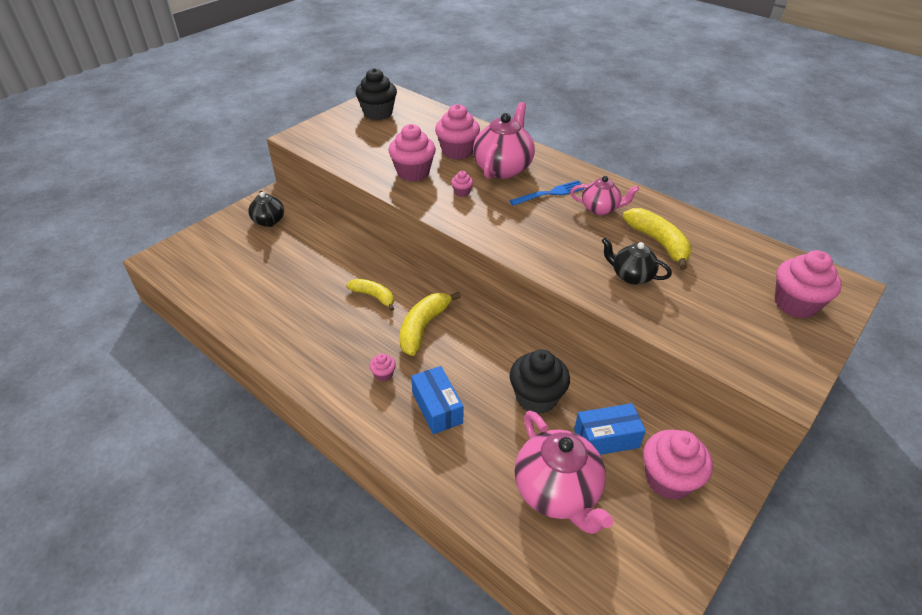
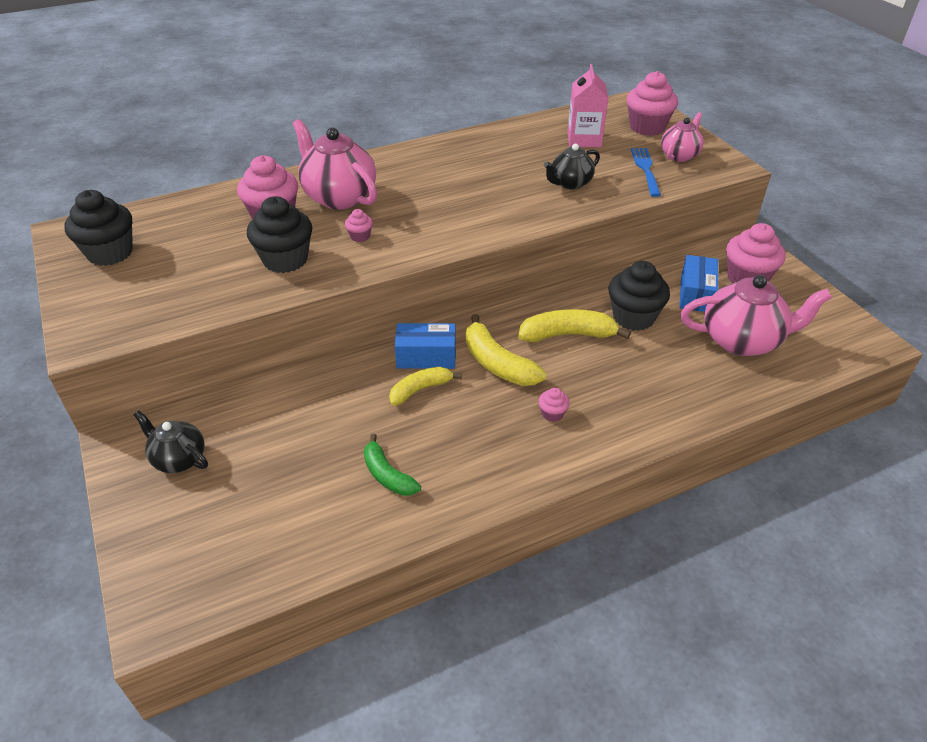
camera: 65 degrees left, 0 degrees up
black teapot [248,191,284,227] -> black teapot turned 150 degrees counterclockwise [134,410,208,473]
pink cupcake [388,124,436,181] -> black cupcake [247,196,312,273]
blue box [411,366,464,434] -> blue box moved to [395,323,456,369]
blue fork [510,180,585,206] -> blue fork moved to [631,148,661,197]
pink teapot [570,176,639,215] -> pink teapot moved to [661,112,704,162]
yellow banana [623,208,692,270] -> yellow banana moved to [518,309,631,342]
none -> green banana [364,434,421,496]
none -> pink carton [567,64,609,147]

